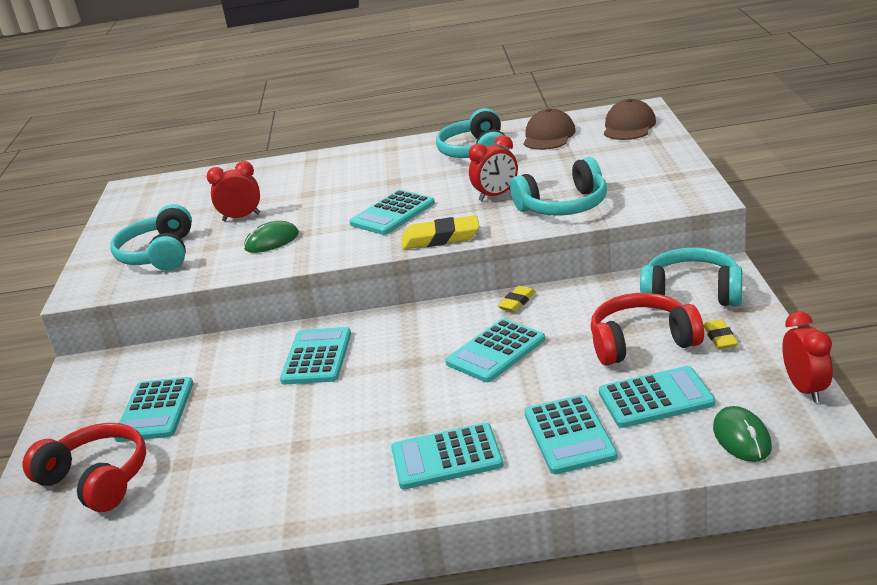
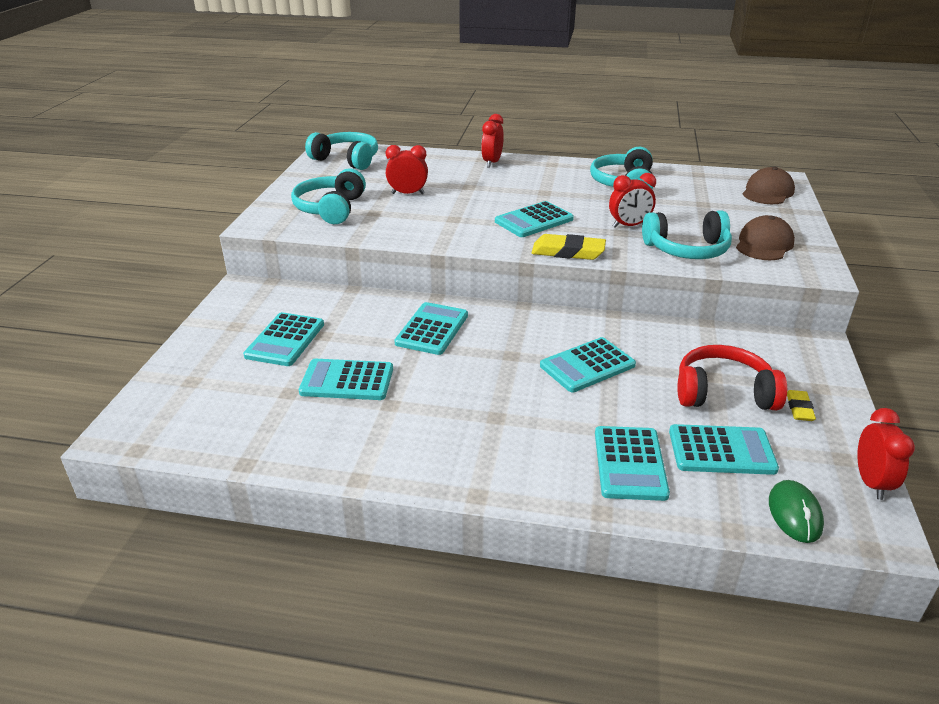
camera: 10 degrees right, 5 degrees up
red headphones [23,423,146,512] -> none
green mouse [244,221,299,253] -> none
turquoise calculator [391,423,503,489] -> turquoise calculator moved to [299,359,393,400]
yellow eraser [498,286,536,312] -> none
brown cap [523,108,576,150] -> brown cap moved to [736,215,795,260]
turquoise headphones [640,247,742,306] -> turquoise headphones moved to [305,132,378,170]
none -> red clock [481,114,504,168]

